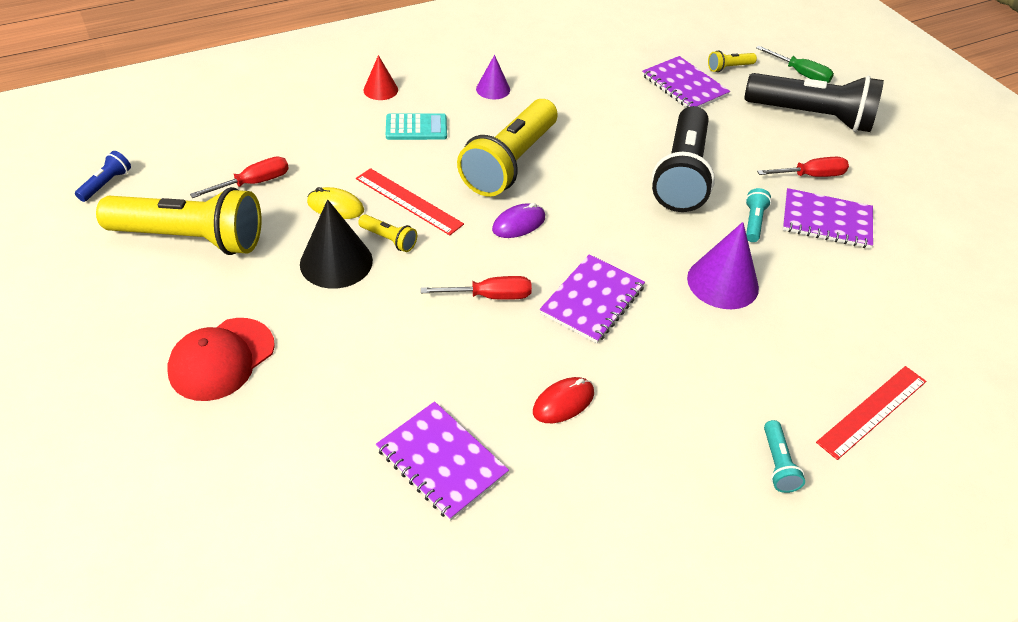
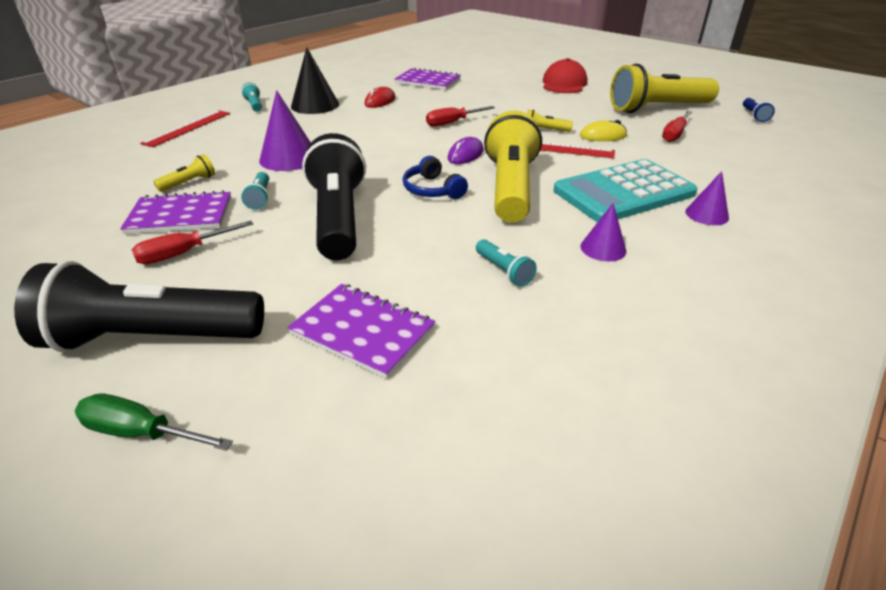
camera: 160 degrees right, 10 degrees down
black cone [300,199,373,288] -> black cone moved to [291,47,339,114]
red cone [363,55,398,100] -> purple cone [685,171,729,225]
turquoise calculator [386,113,447,140] -> turquoise calculator [554,159,698,222], size x1.93
purple notebook [540,254,645,343] -> none
yellow flashlight [708,50,757,72] -> yellow flashlight moved to [153,154,215,192]
none -> blue headphones [403,156,468,199]
none -> turquoise flashlight [476,239,537,287]

